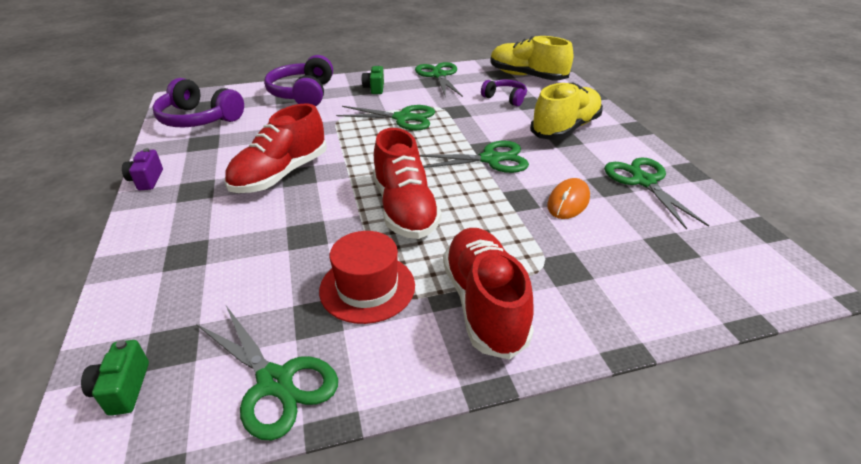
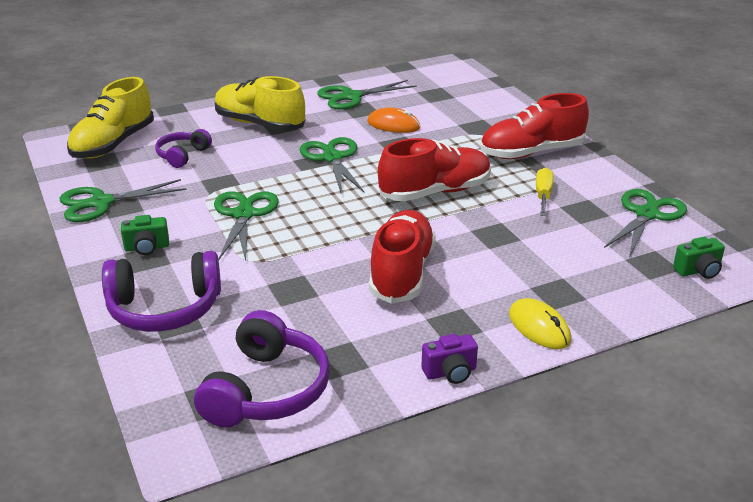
camera: 100 degrees left, 5 degrees down
red shoe [224,104,327,193] -> red shoe turned 105 degrees counterclockwise [369,210,436,304]
red hat [319,231,415,324] -> yellow screwdriver [536,168,553,216]
none -> yellow mouse [509,298,571,349]

